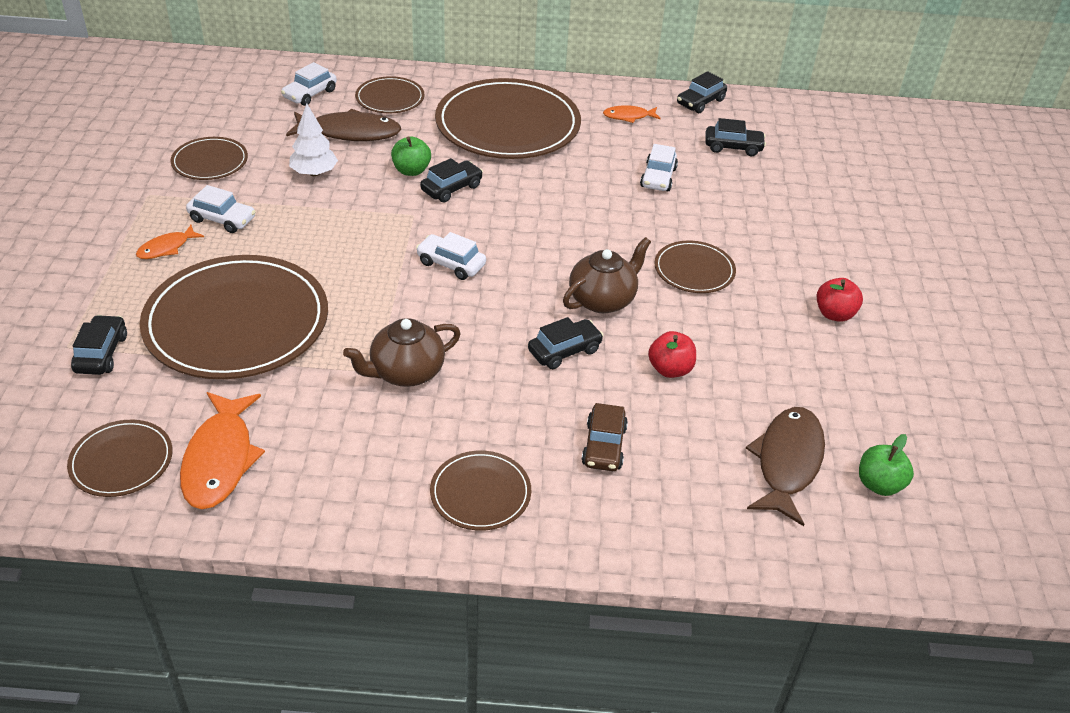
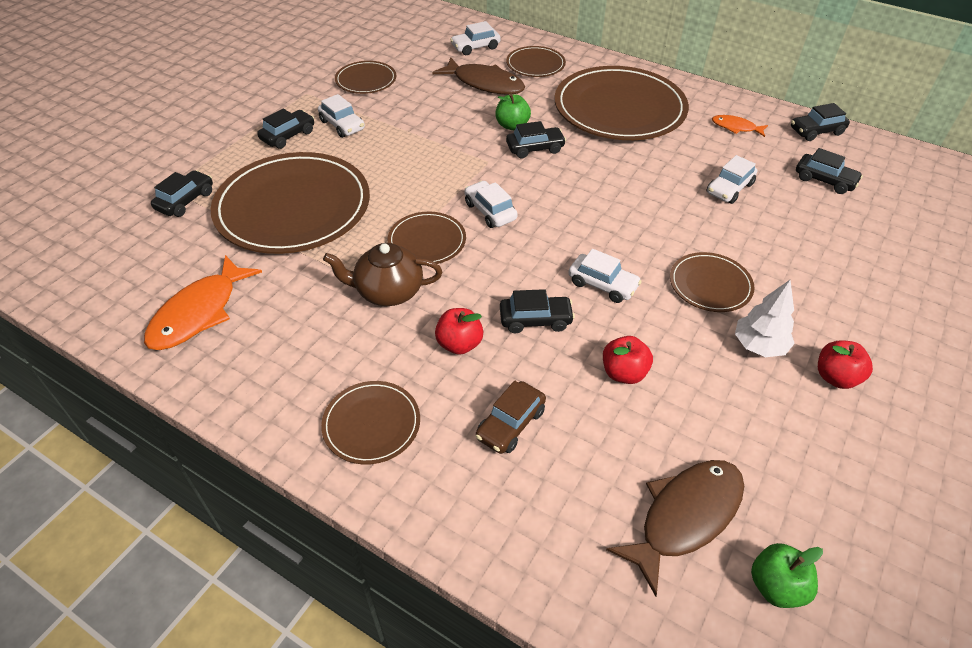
camera: 30 degrees right, 5 degrees up
brown plate [67,420,173,497] -> brown plate moved to [388,212,466,264]
orange fish [136,225,204,259] -> black car [257,108,314,149]
white tree [289,104,338,176] -> white tree moved to [735,280,795,357]
brown teapot [563,237,651,313] -> white car [569,249,642,303]
none -> red apple [435,308,483,355]

